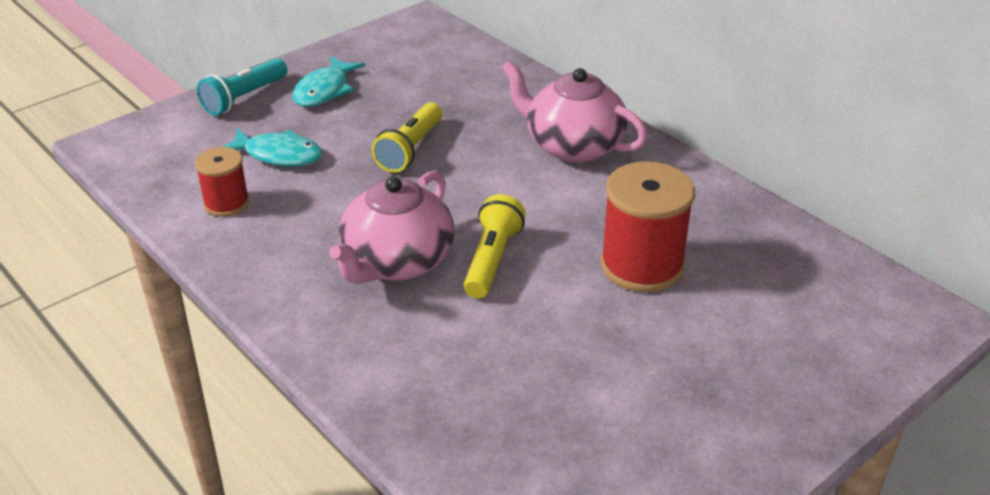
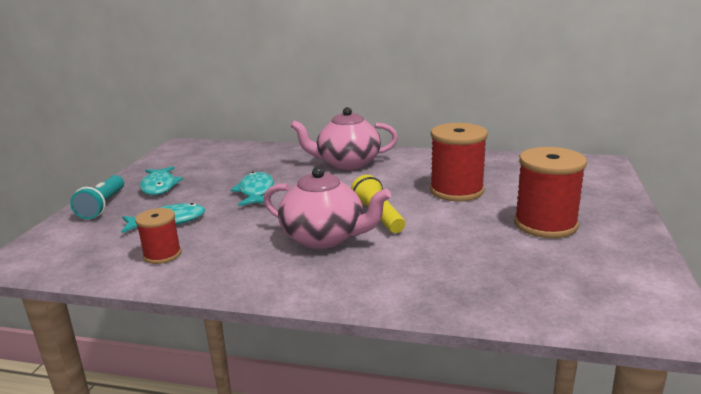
camera: 35 degrees left, 15 degrees down
pink teapot [330,171,454,284] -> pink teapot turned 60 degrees counterclockwise [264,167,391,249]
yellow flashlight [371,102,442,173] -> turquoise fish [231,172,274,206]
none -> red spool [514,147,587,238]

